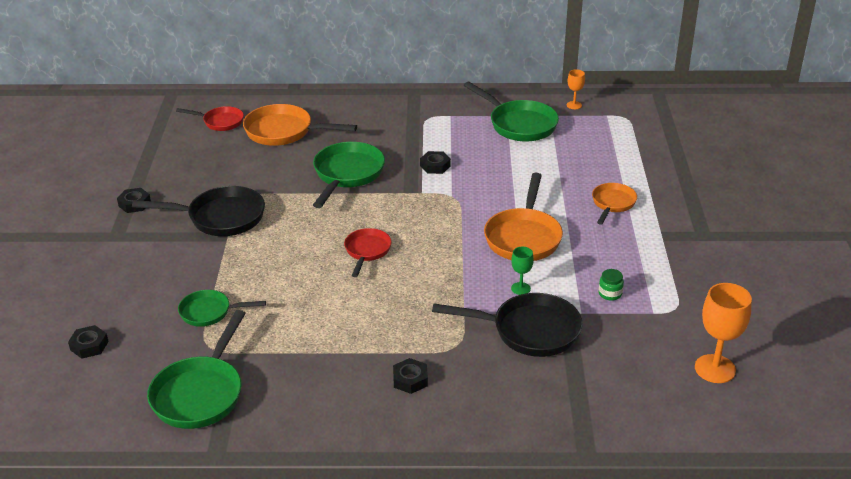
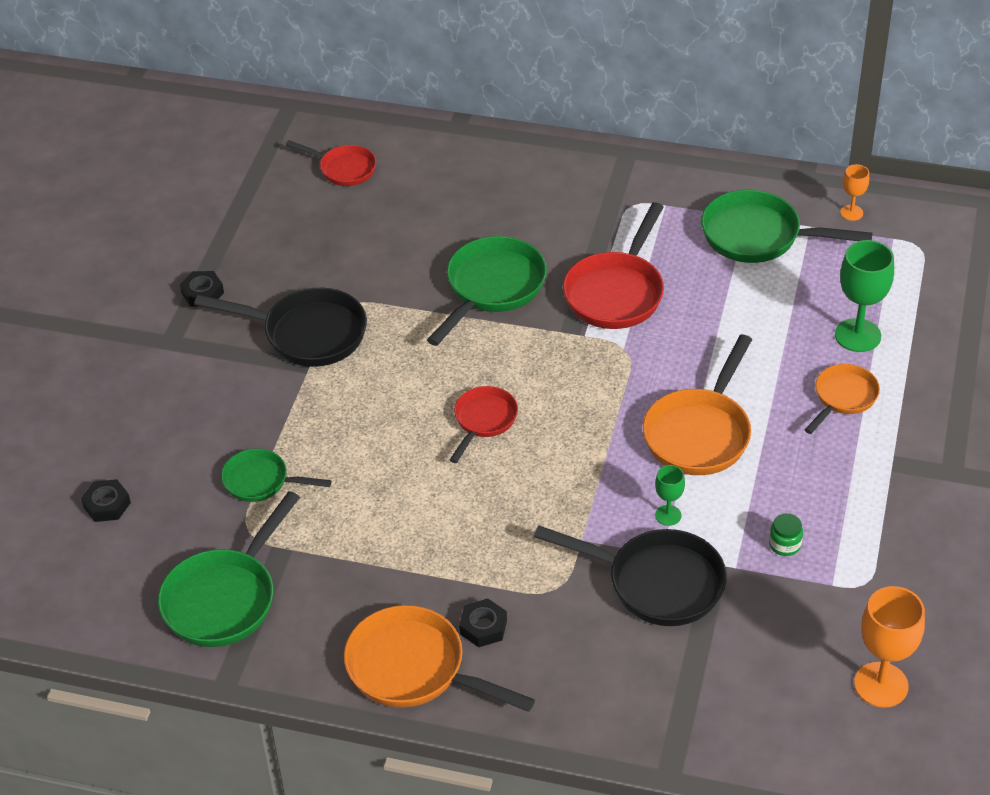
camera: 15 degrees right, 10 degrees up
orange pan [243,104,357,146] -> orange pan moved to [344,605,535,712]
black nut [420,151,451,174] -> red pan [563,202,664,329]
green pan [464,82,559,142] -> green pan turned 135 degrees clockwise [701,190,873,263]
none -> green goblet [835,240,894,352]

